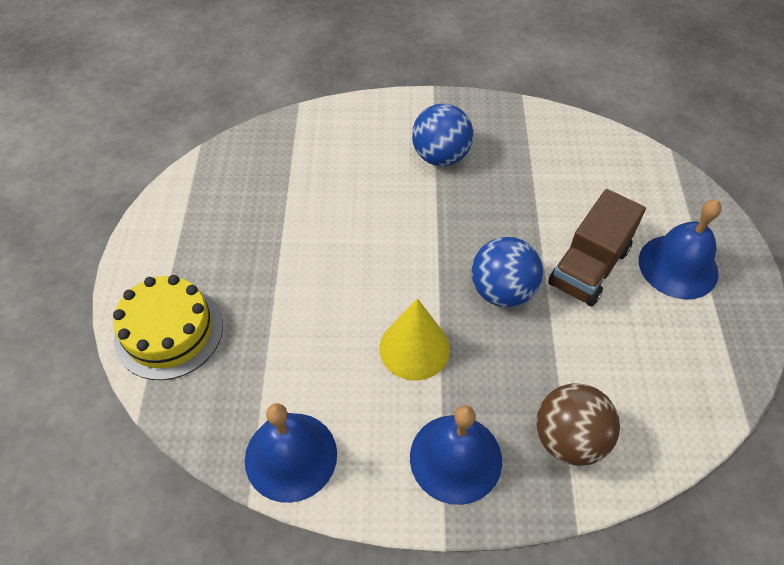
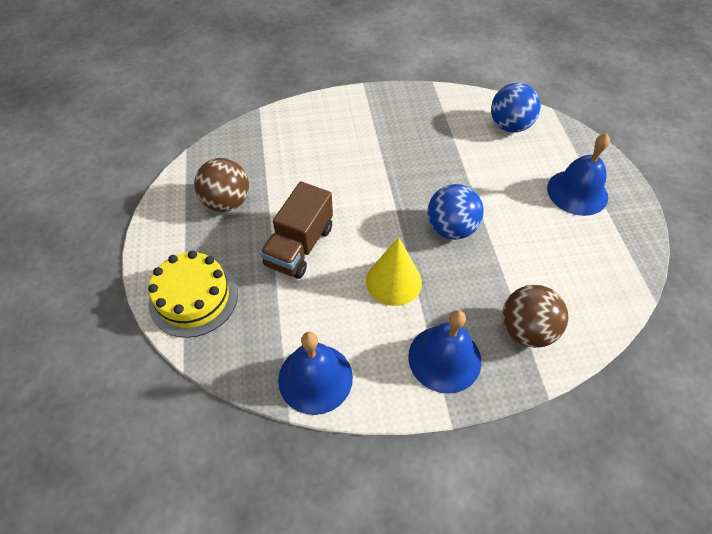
camera: 10 degrees left, 0 degrees up
blue ball [412,104,473,166] -> blue ball moved to [491,83,541,132]
brown truck [548,189,646,306] -> brown truck moved to [260,181,333,279]
none -> brown ball [194,158,249,212]

